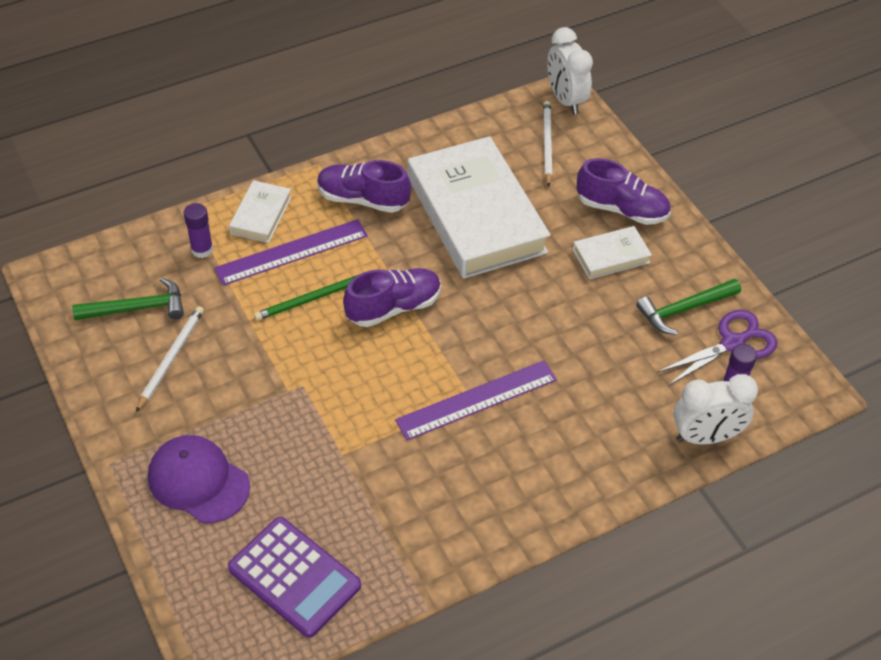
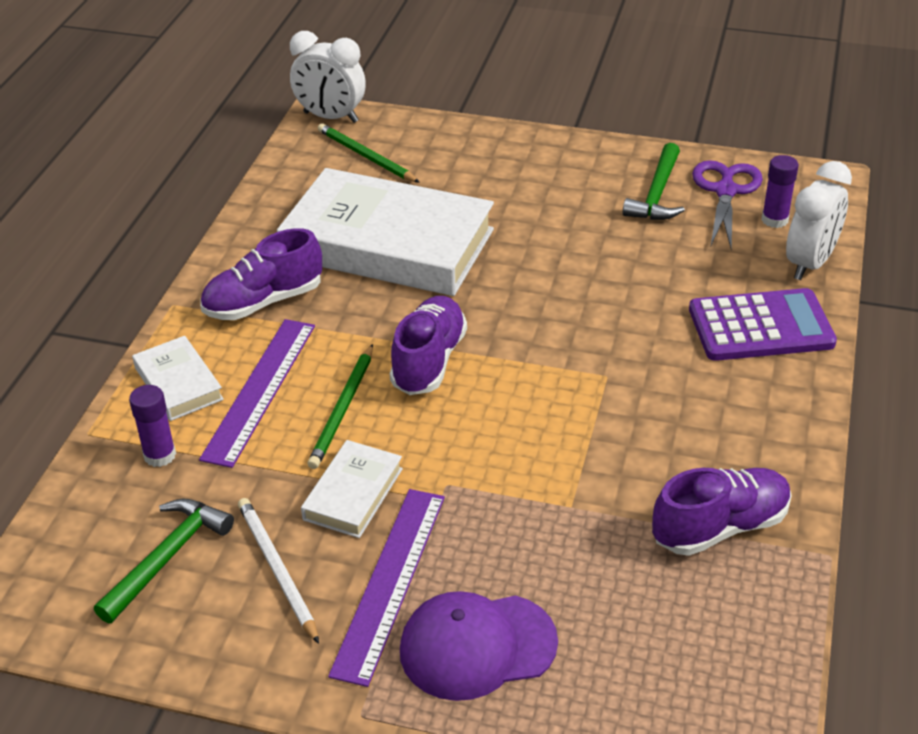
camera: 45 degrees left, 10 degrees down
purple calculator [228,517,361,638] -> purple calculator moved to [689,288,837,361]
purple ruler [395,361,557,440] -> purple ruler moved to [328,489,445,687]
white pencil [543,101,552,187] -> green pencil [318,123,420,183]
white book [573,226,652,279] -> white book moved to [301,440,403,538]
purple shoe [577,158,671,225] -> purple shoe moved to [652,468,792,556]

